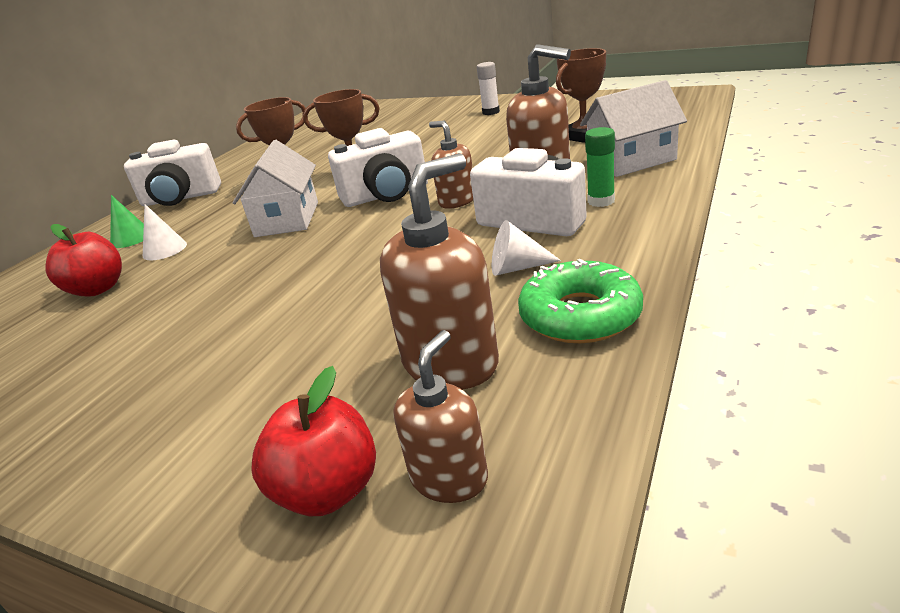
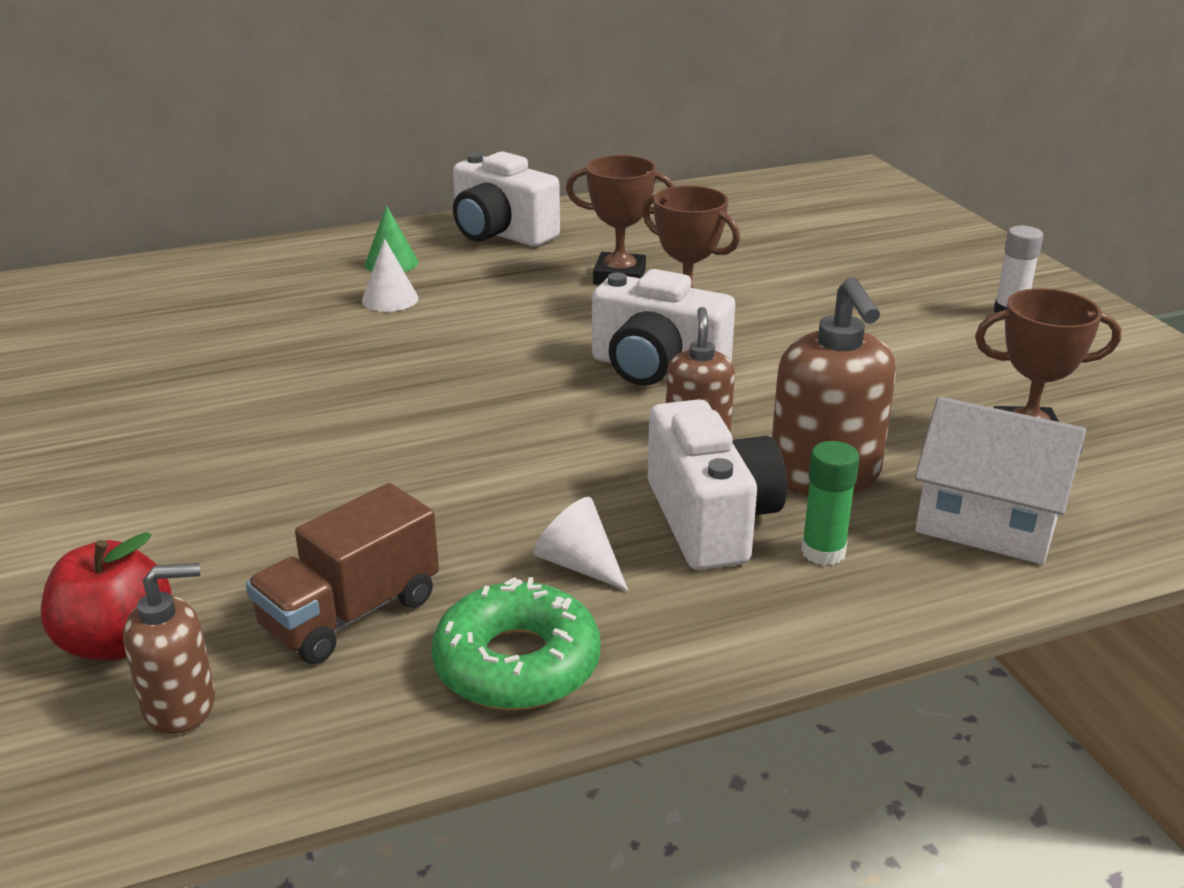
camera: 40 degrees right, 0 degrees up
red apple [45,224,122,296] -> none
white house [232,140,318,237] -> none
brown soap dispenser [380,153,499,390] -> brown truck [246,483,439,664]

